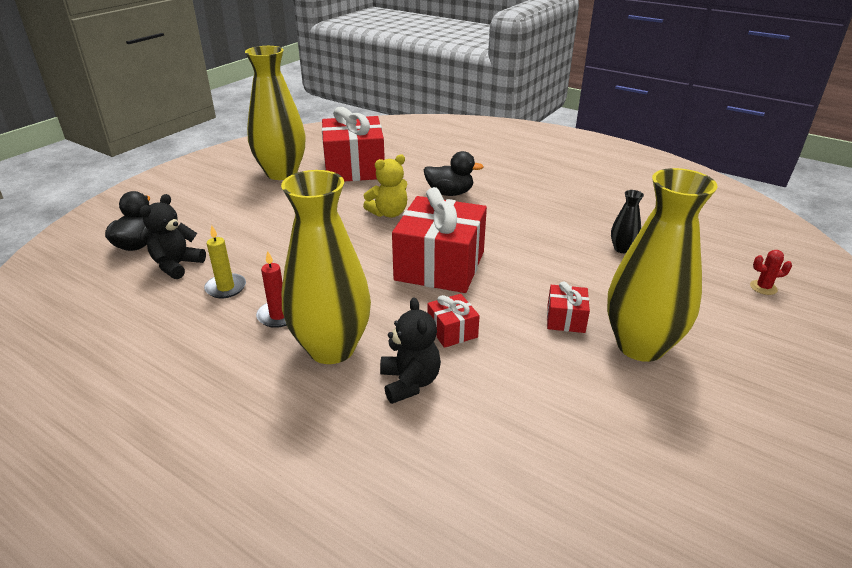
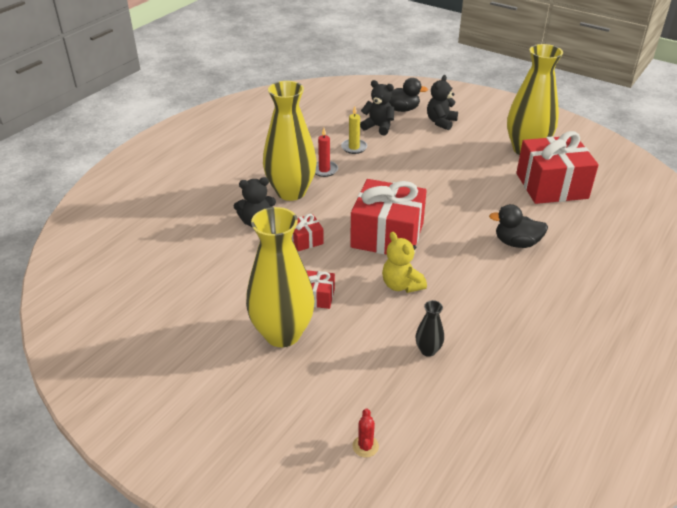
camera: 90 degrees right, 5 degrees up
yellow teddy bear [363,154,407,218] -> yellow teddy bear moved to [382,232,427,293]
black duck [424,151,484,196] -> black duck turned 90 degrees clockwise [489,204,548,248]
none -> black teddy bear [427,75,458,130]

